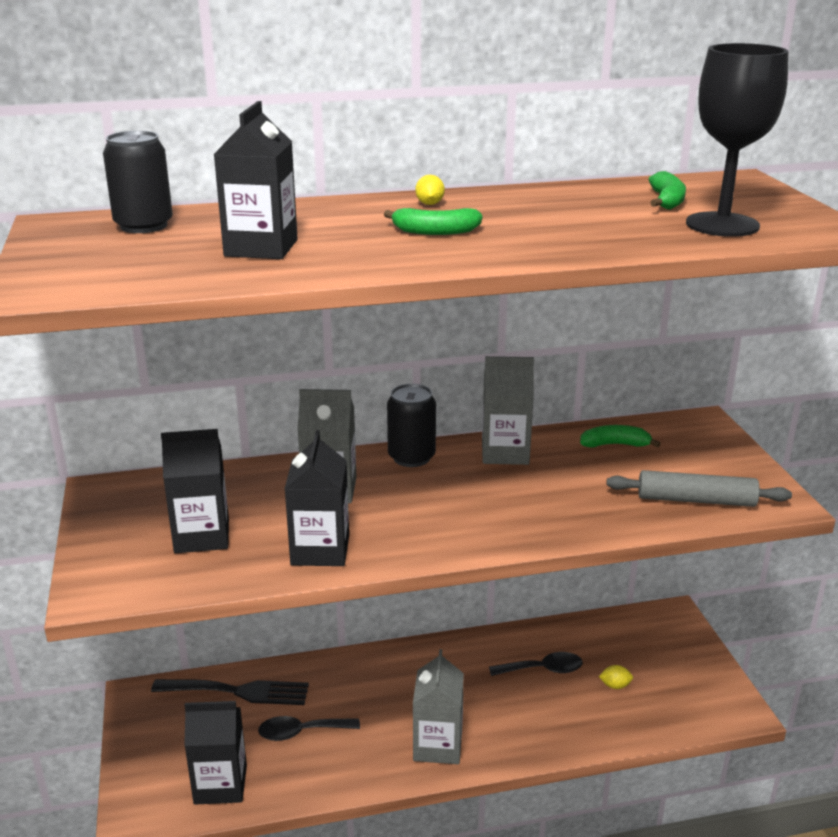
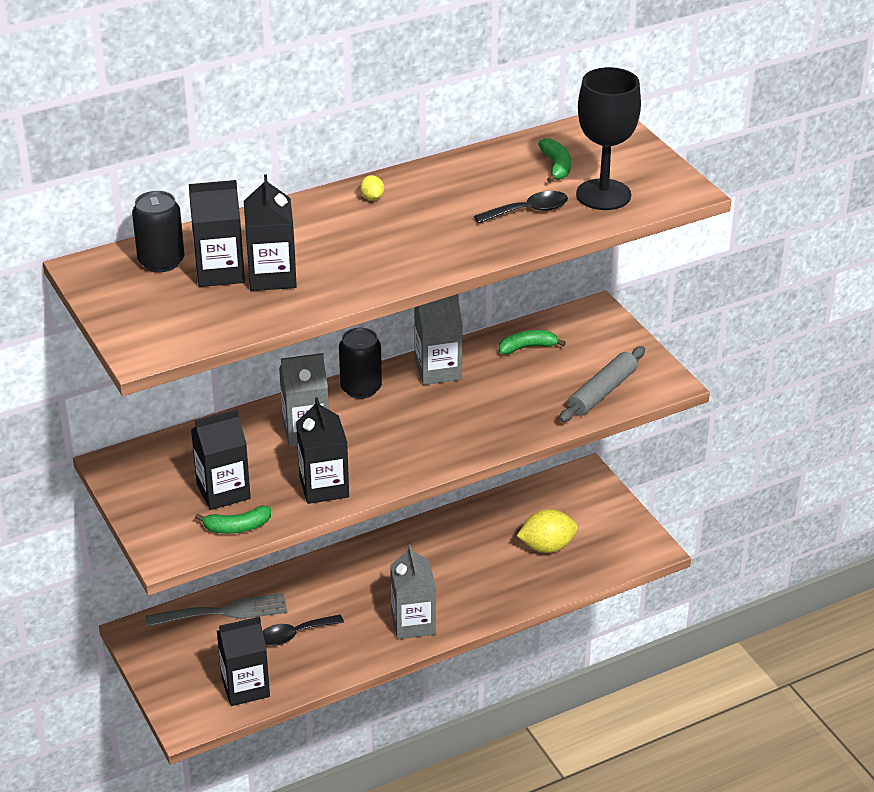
camera: 15 degrees left, 10 degrees up
black fork [151,679,309,705] -> grey fork [146,593,287,627]
green banana [384,208,483,235] -> green banana moved to [195,506,271,534]
black spoon [489,652,583,676] -> black spoon moved to [474,191,568,224]
yellow lemon [599,665,633,689] -> yellow lemon [517,509,578,553], size x2.11
grey rolling pin [606,470,792,507] -> grey rolling pin turned 45 degrees counterclockwise [559,346,645,422]
none -> black carton [189,180,245,287]

